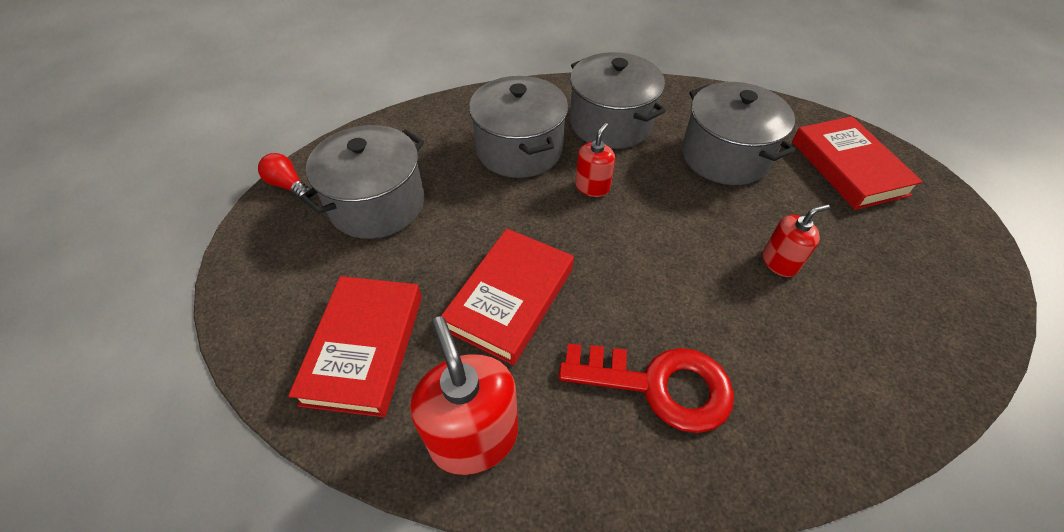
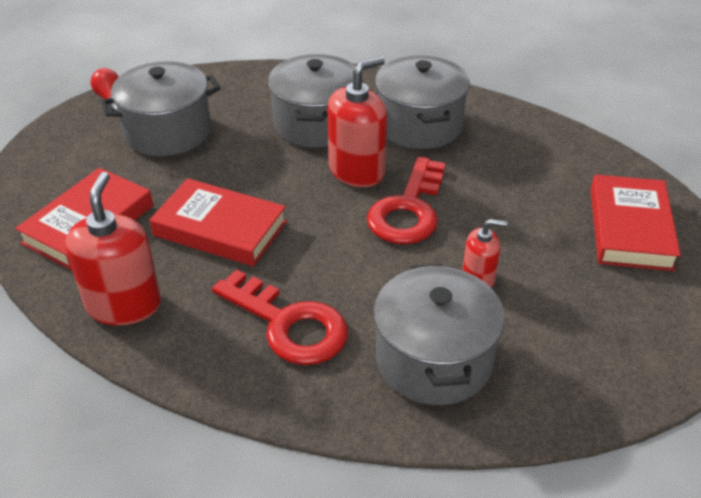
camera: 25 degrees right, 10 degrees down
red book [441,228,574,365] -> red book turned 60 degrees clockwise [150,178,287,267]
red soap dispenser [575,123,615,197] -> red soap dispenser [328,56,387,187], size x1.78
grey pot [682,82,795,185] -> grey pot moved to [374,264,505,405]
none -> red key [367,157,446,244]

